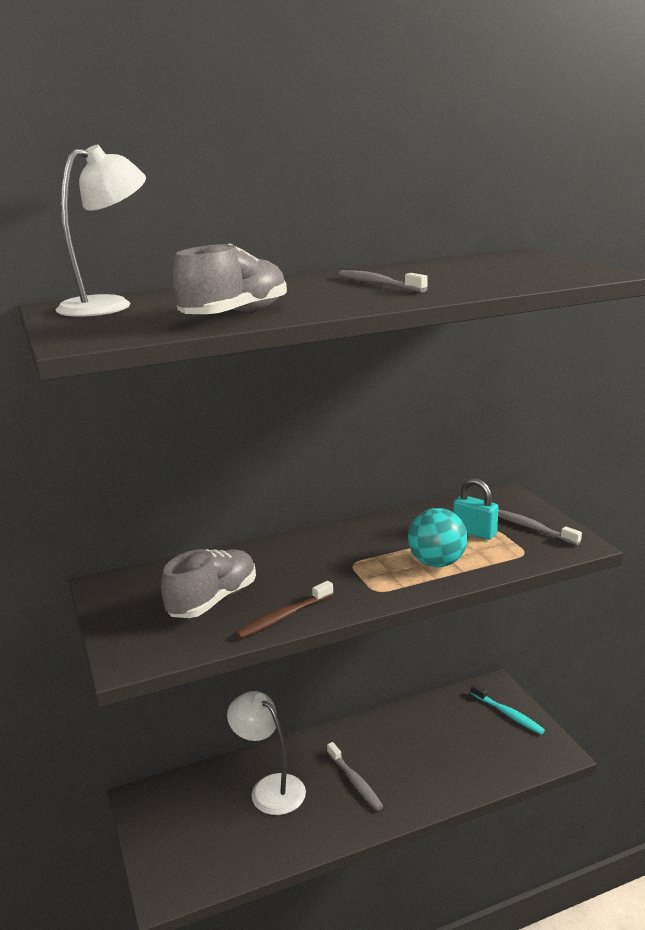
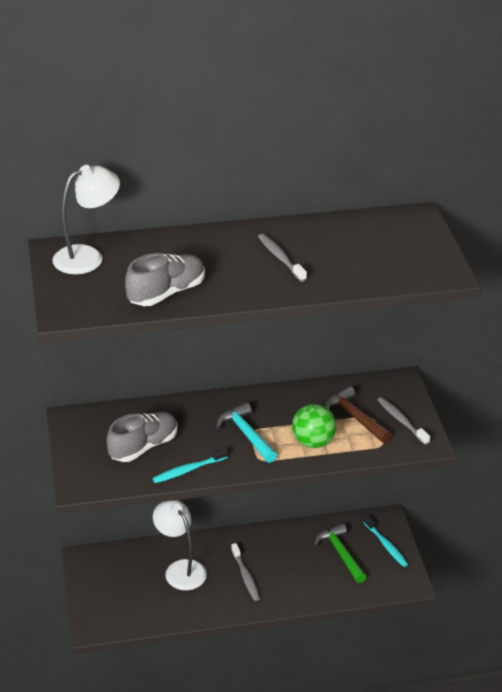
camera: 10 degrees right, 15 degrees up
brown toothbrush [236,581,334,639] -> turquoise toothbrush [152,448,228,483]
turquoise ball [408,508,468,567] -> green ball [292,404,336,448]
turquoise padlock [453,478,499,540] -> brown hammer [324,386,392,443]
none -> turquoise hammer [216,402,277,463]
none -> green hammer [314,523,367,583]

